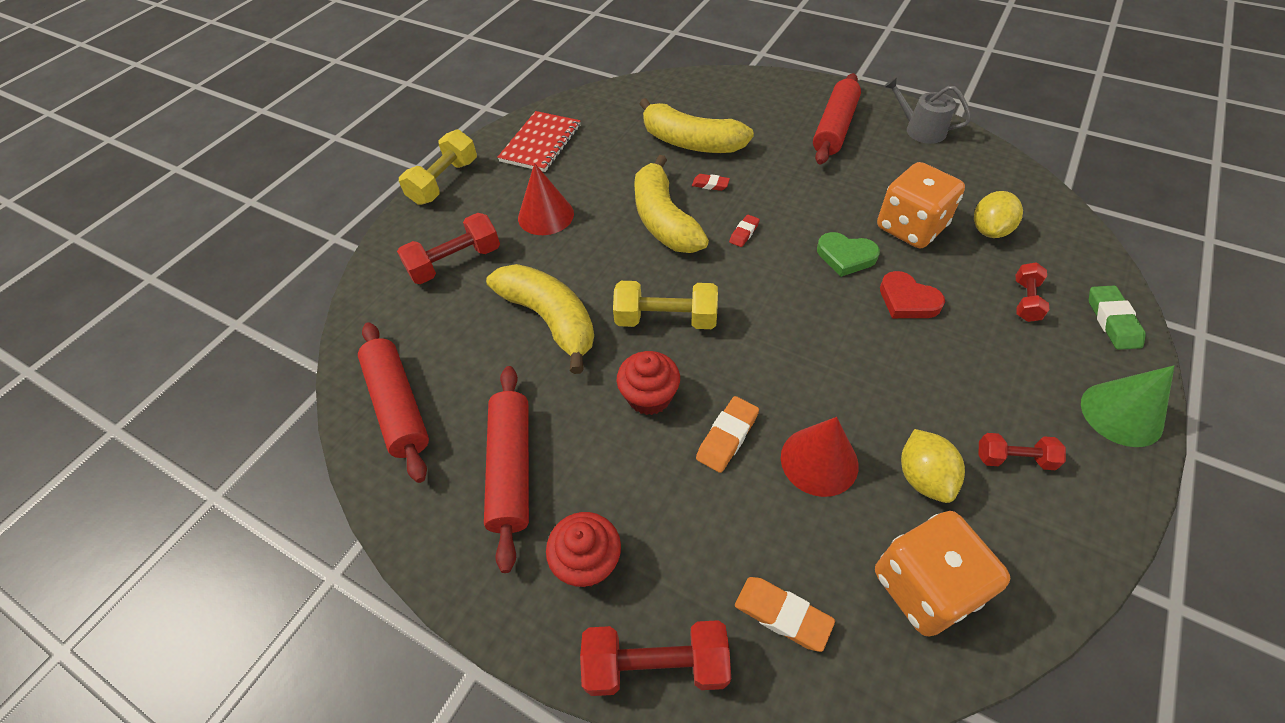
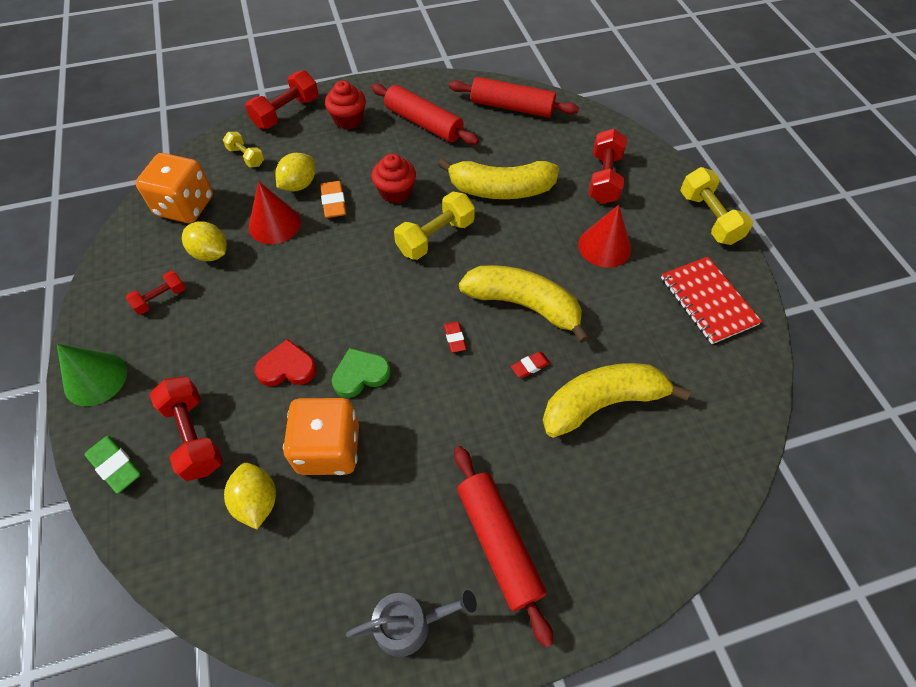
camera: 130 degrees right, 5 degrees up
orange eraser [735,577,835,652] -> yellow dumbbell [223,132,264,167]
red dumbbell [1016,262,1049,322] -> red dumbbell [150,376,223,481], size x1.68
none -> yellow lemon [275,153,315,191]

